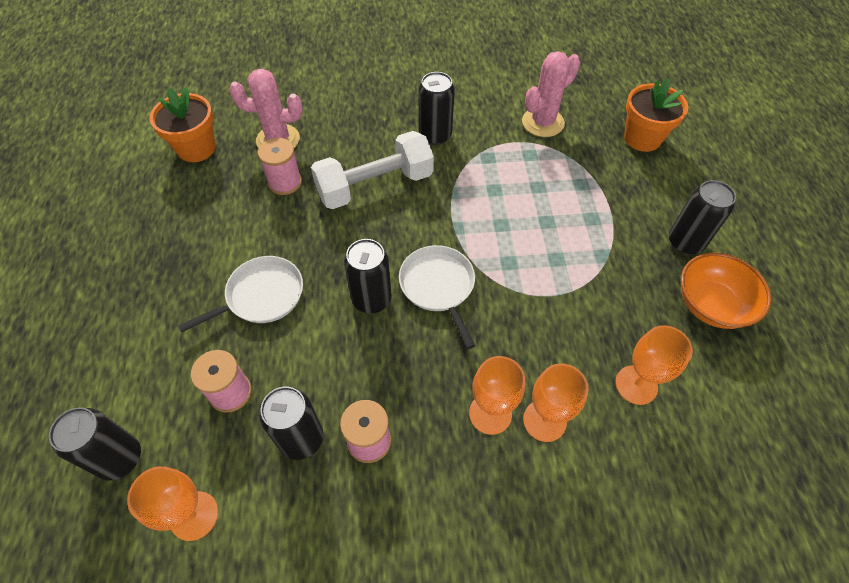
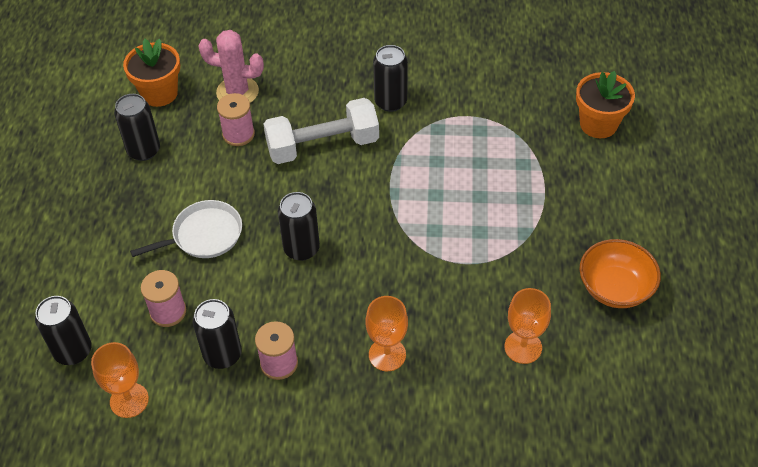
camera: 10 degrees right, 5 degrees down
white pan [399,245,475,349] -> none
pink cactus [522,51,580,137] -> none
orange goblet [523,363,589,442] -> none
black can [669,180,736,255] -> black can moved to [114,94,160,161]

